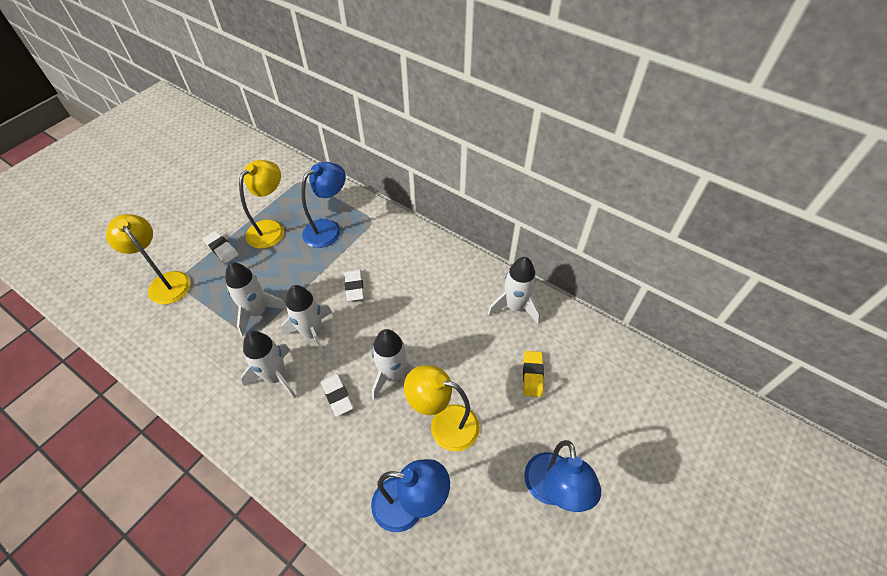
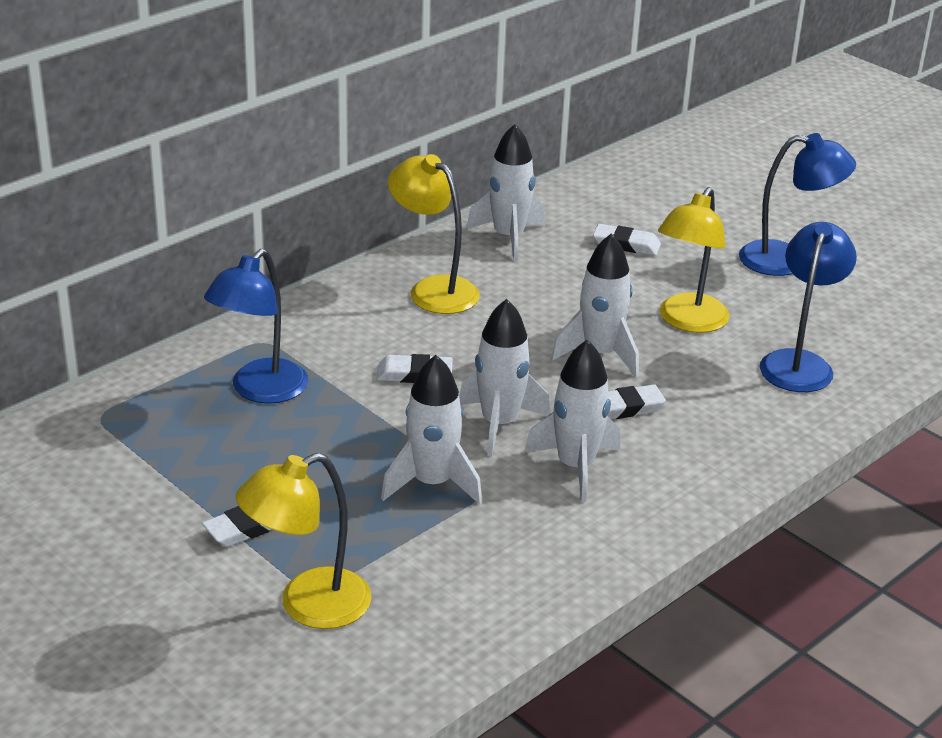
camera: 80 degrees left, 20 degrees down
yellow lamp [239,160,284,249] -> yellow lamp moved to [388,154,480,314]
blue lamp [301,162,346,248] -> blue lamp turned 120 degrees counterclockwise [204,249,308,404]
yellow eraser [523,351,544,397] -> white eraser [593,224,661,256]

